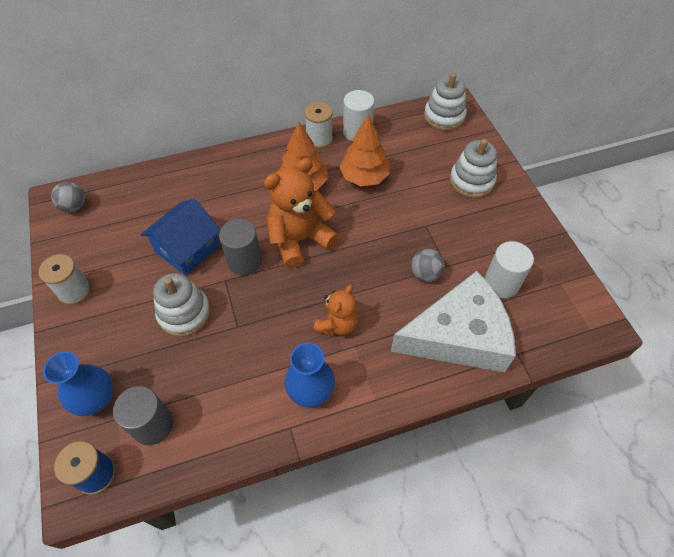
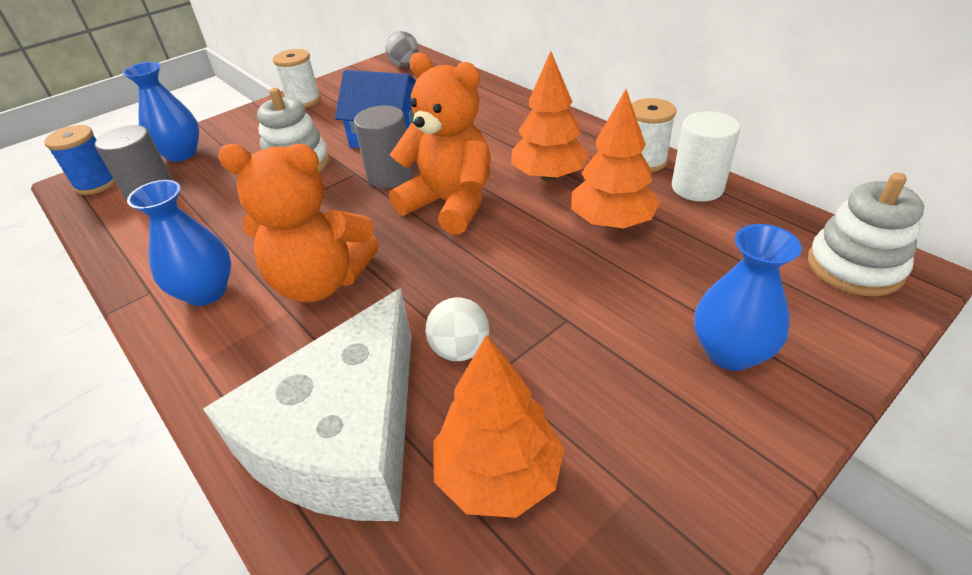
camera: 70 degrees right, 15 degrees down
orange teddy bear [314,284,358,336] -> orange teddy bear [218,144,379,303], size x1.67
white cheese [391,271,516,372] -> white cheese turned 60 degrees clockwise [203,288,411,521]
grey ball [411,249,445,282] -> white ball [426,297,489,361]
white stacking toy [450,139,497,198] -> blue vase [694,224,802,371]
white cylinder [484,241,534,298] -> orange tree [433,335,564,518]

